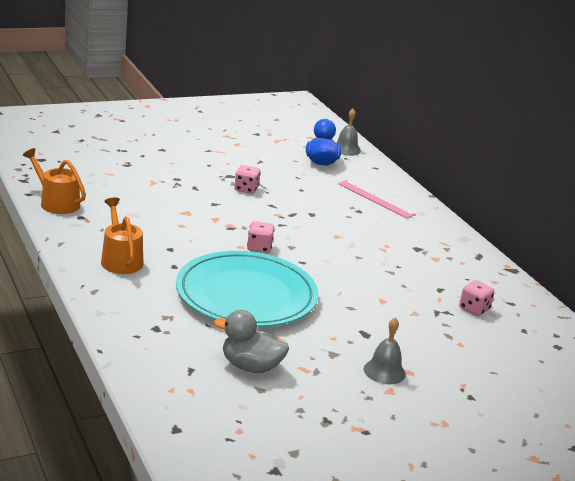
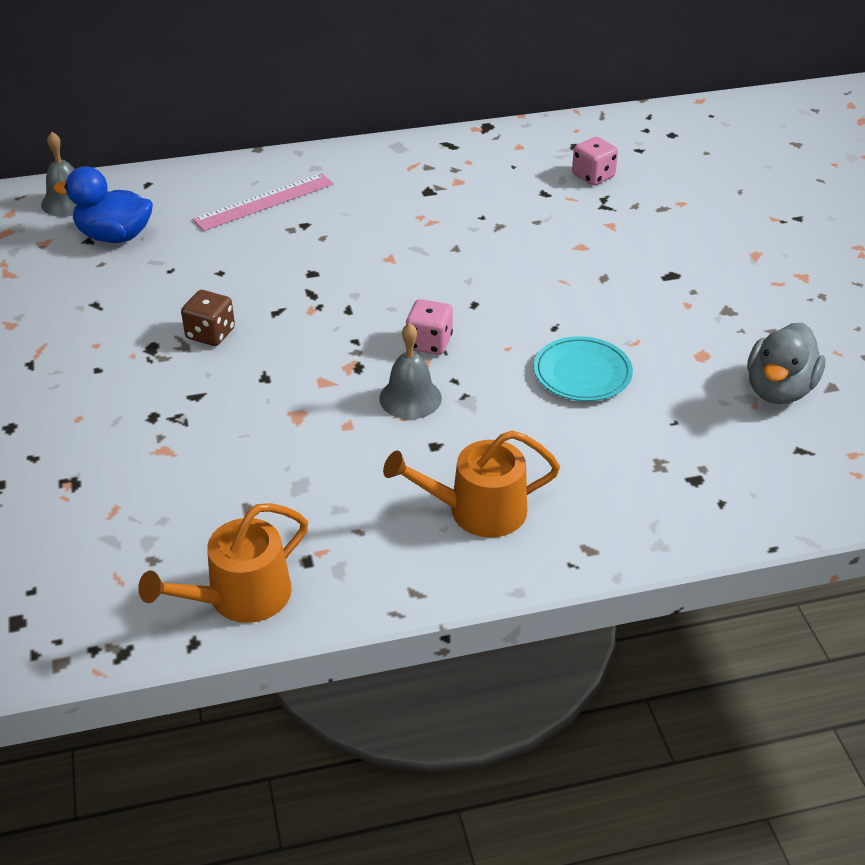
camera: 75 degrees left, 15 degrees up
turquoise plate [176,251,318,327] -> turquoise plate [534,336,633,401], size x0.44
pink dice [234,165,260,194] -> brown dice [181,290,235,346]
grey bell [364,317,406,384] -> grey bell moved to [379,323,442,419]

